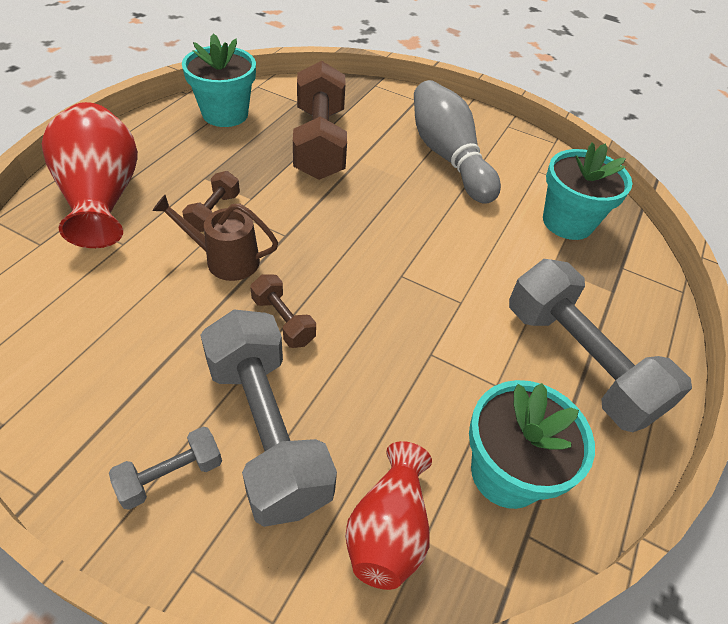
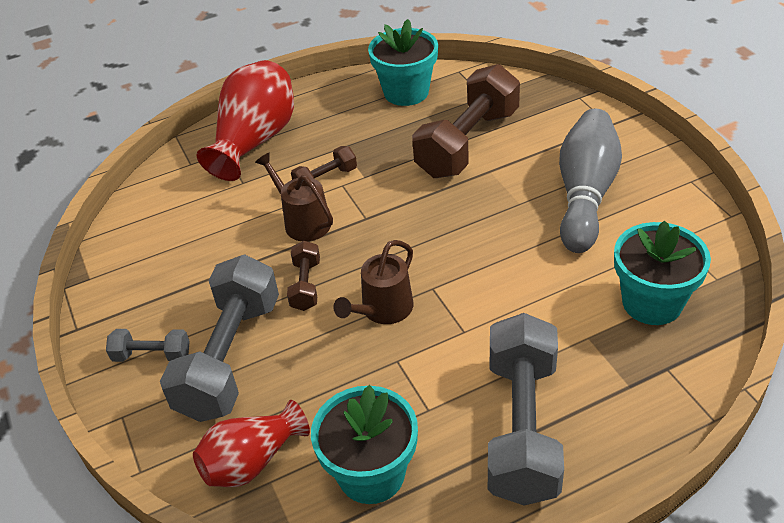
camera: 45 degrees right, 5 degrees down
none -> brown watering can [333,240,413,324]

